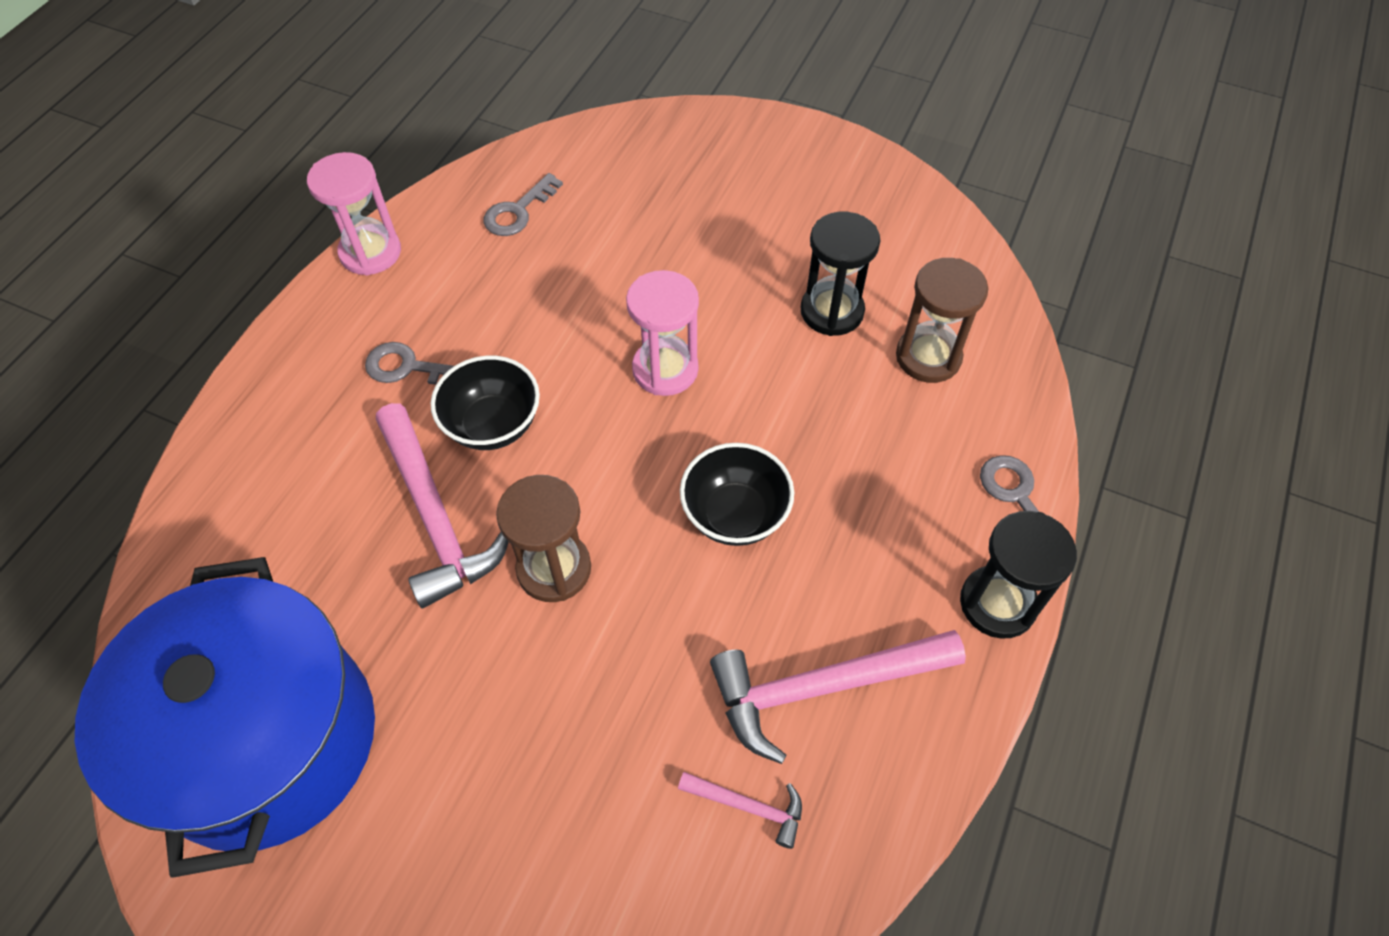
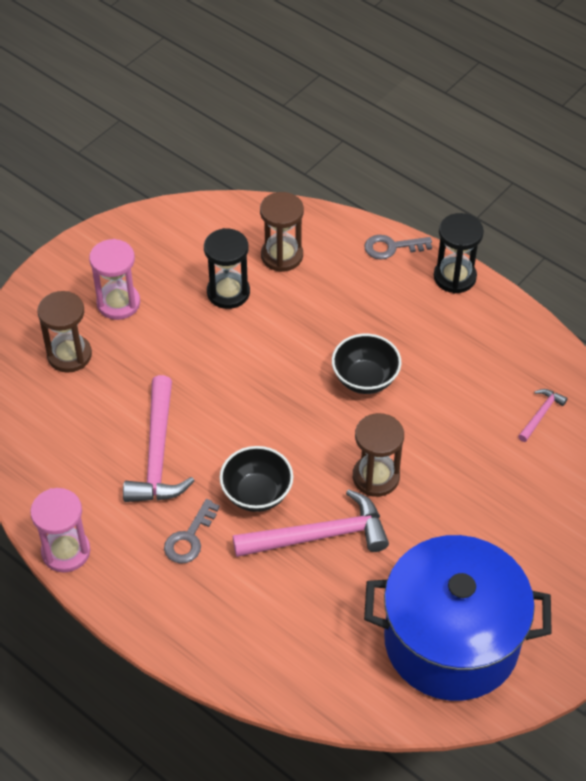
camera: 75 degrees left, 5 degrees down
grey key [483,173,563,236] -> none
pink hourglass [626,270,699,396] -> pink hourglass moved to [89,239,140,320]
pink hammer [710,630,966,764] -> pink hammer moved to [123,375,194,502]
none -> brown hourglass [38,291,92,373]

